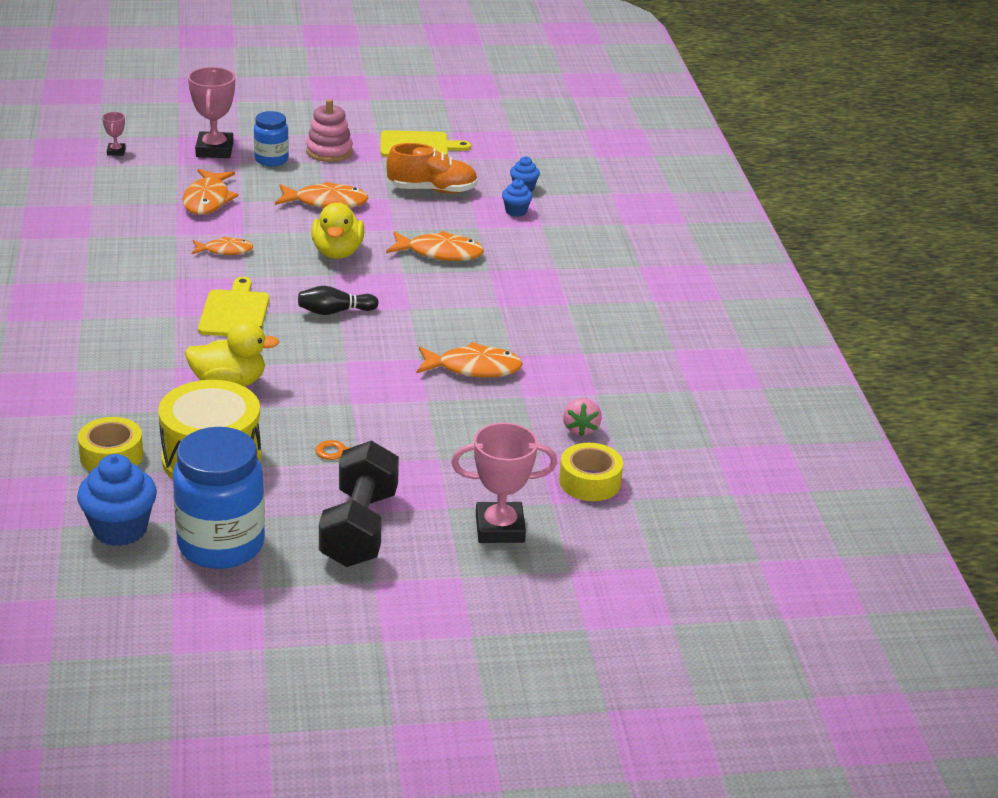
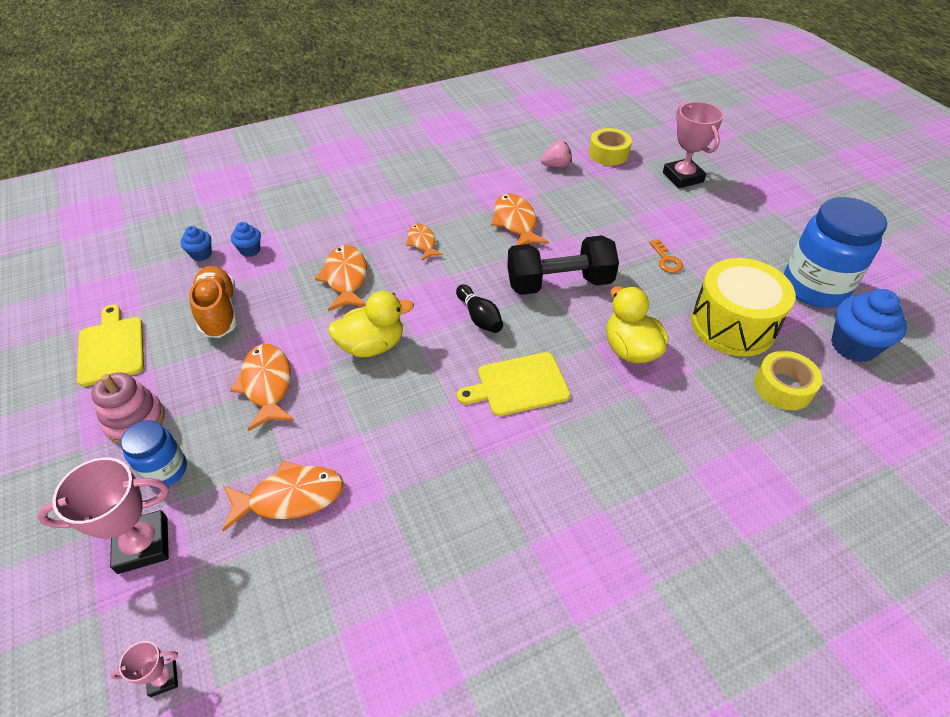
camera: 105 degrees left, 15 degrees up
orange fish [191,236,253,255] -> orange fish moved to [406,224,443,261]
black dumbbell [319,441,399,567] -> black dumbbell moved to [507,235,619,295]

